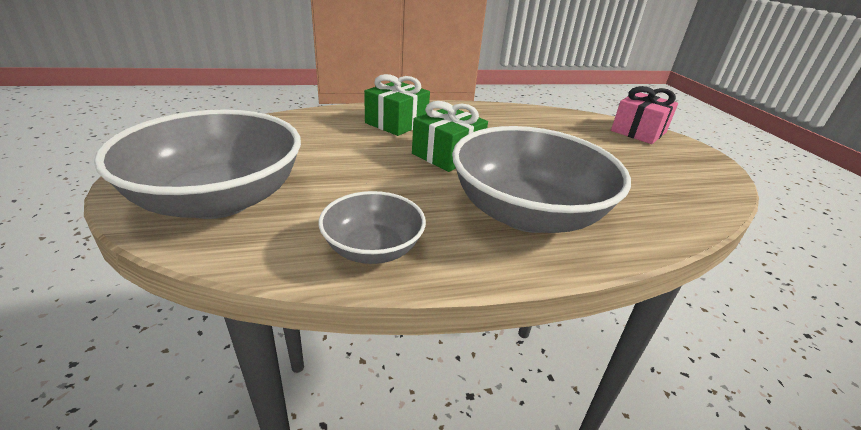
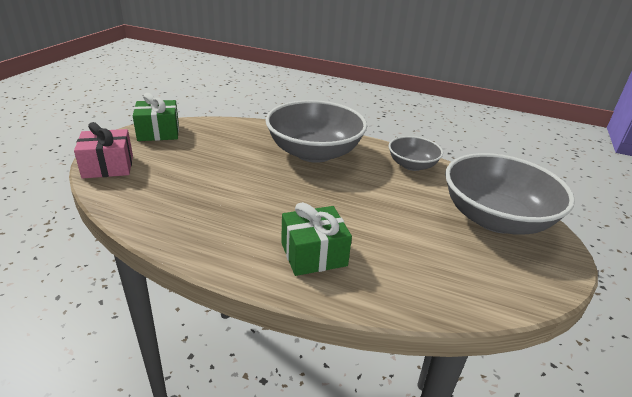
camera: 145 degrees left, 0 degrees up
green gift [412,101,488,172] -> green gift moved to [133,93,179,141]

